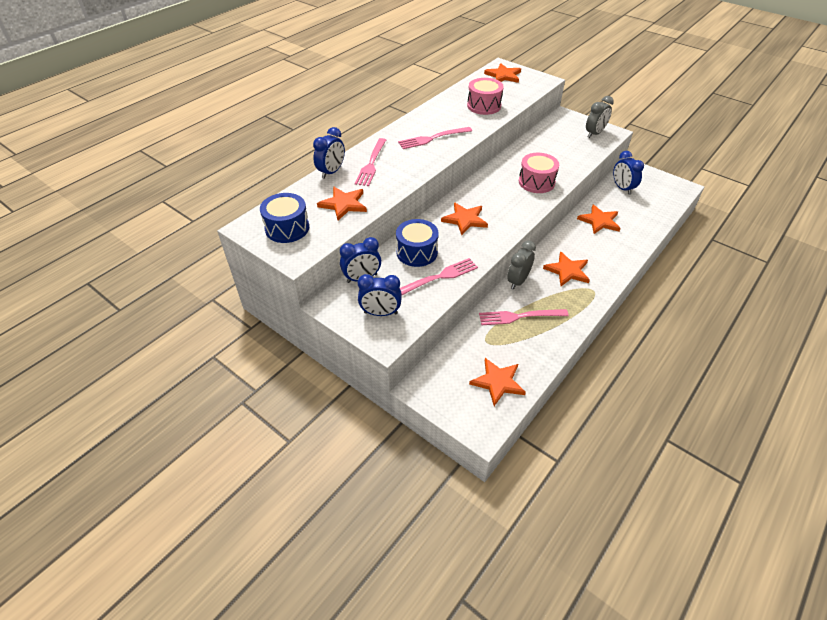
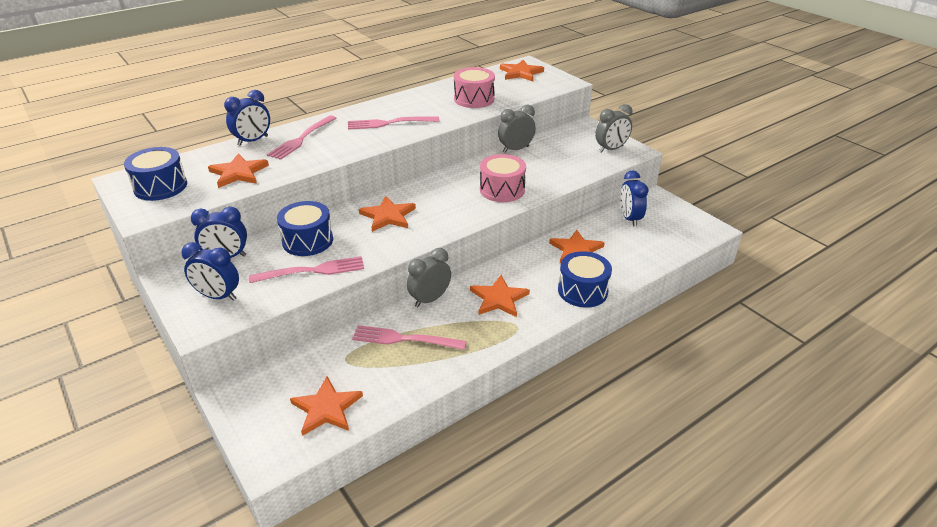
camera: 15 degrees right, 10 degrees down
none -> grey clock [498,105,536,153]
none -> blue drum [558,251,612,308]

